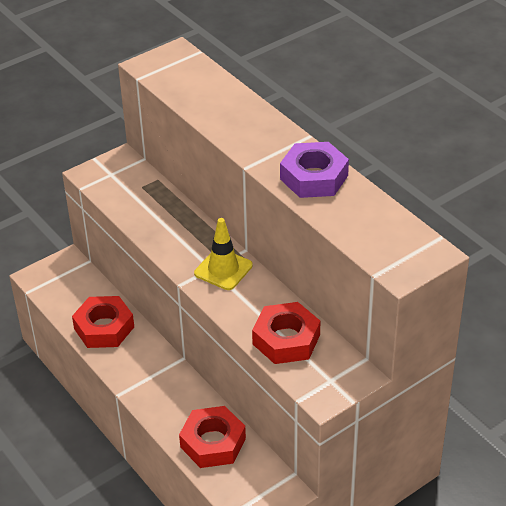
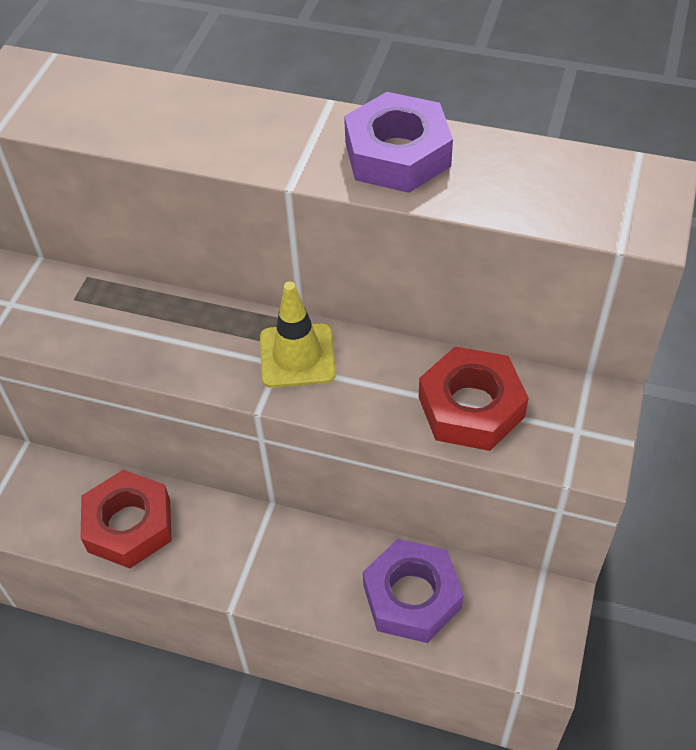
camera: 35 degrees left, 10 degrees up
red nut [179,406,246,468] -> purple nut [363,539,464,643]

